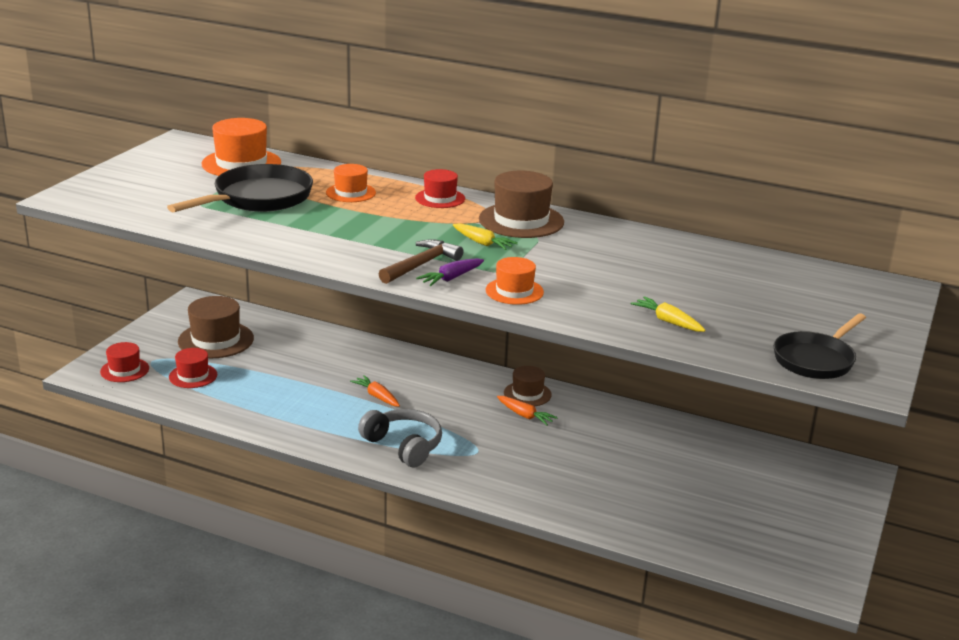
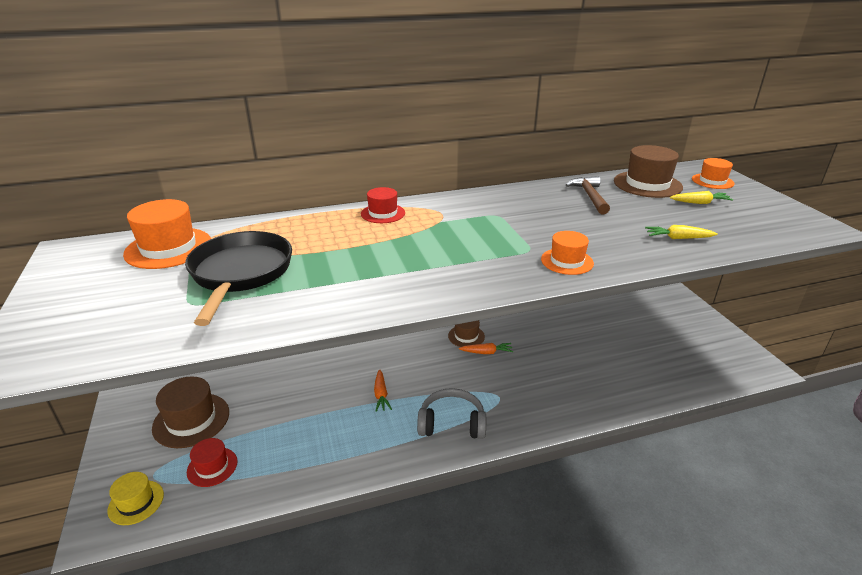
camera: 40 degrees left, 5 degrees up
red hat [100,342,149,382] -> yellow hat [108,472,164,525]
orange hat [326,164,376,202] -> orange hat moved to [692,158,735,189]
orange carrot [350,375,400,407] -> orange carrot turned 105 degrees counterclockwise [374,369,392,412]
brown hammer [379,239,463,284] -> brown hammer moved to [566,176,610,214]
purple carrot [416,258,484,286] -> none
yellow carrot [453,223,518,250] -> yellow carrot moved to [670,191,734,204]
brown hat [479,171,564,238] -> brown hat moved to [614,145,683,198]
black pan [773,313,866,379] -> none

